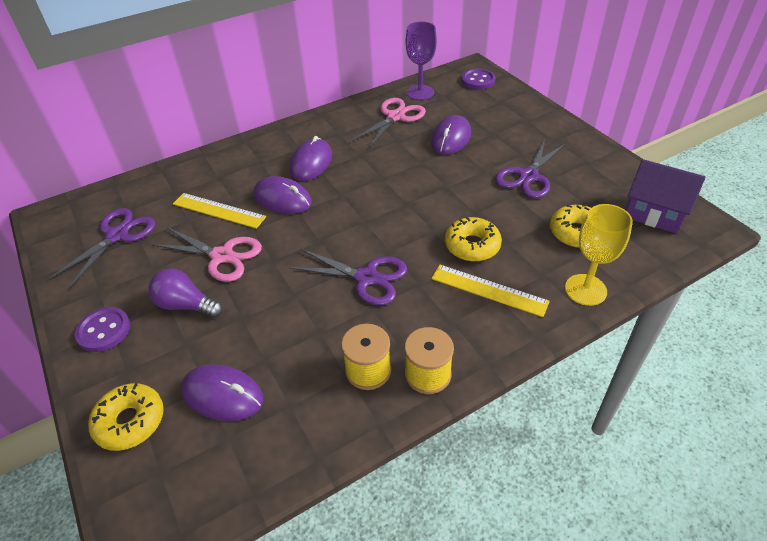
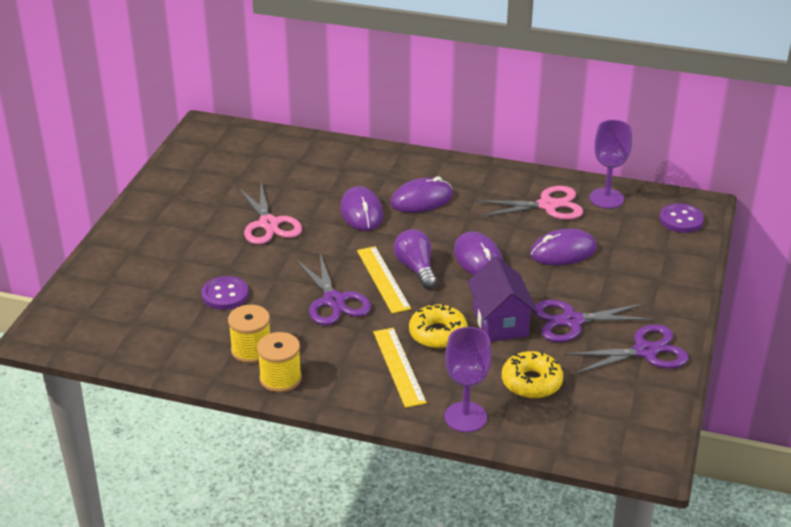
camera: 45 degrees right, 10 degrees down
purple scissors [49,208,155,288] -> purple scissors moved to [564,324,689,374]
purple button [75,307,130,352] -> purple button moved to [201,276,249,310]
yellow donut [88,383,164,451] -> none
purple light bulb [148,268,223,318] -> purple light bulb moved to [394,229,437,289]
yellow ruler [173,193,266,229] -> yellow ruler moved to [357,246,411,314]
purple mouse [181,364,263,421] -> purple mouse moved to [454,231,503,275]
yellow goblet [565,204,633,306] -> purple goblet [445,327,491,432]
purple house [626,159,706,234] -> purple house moved to [467,256,538,342]

